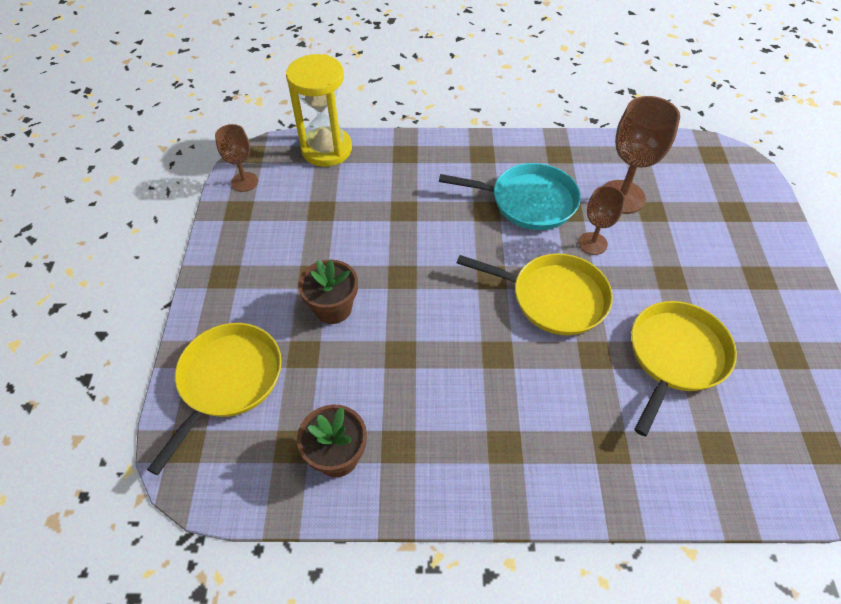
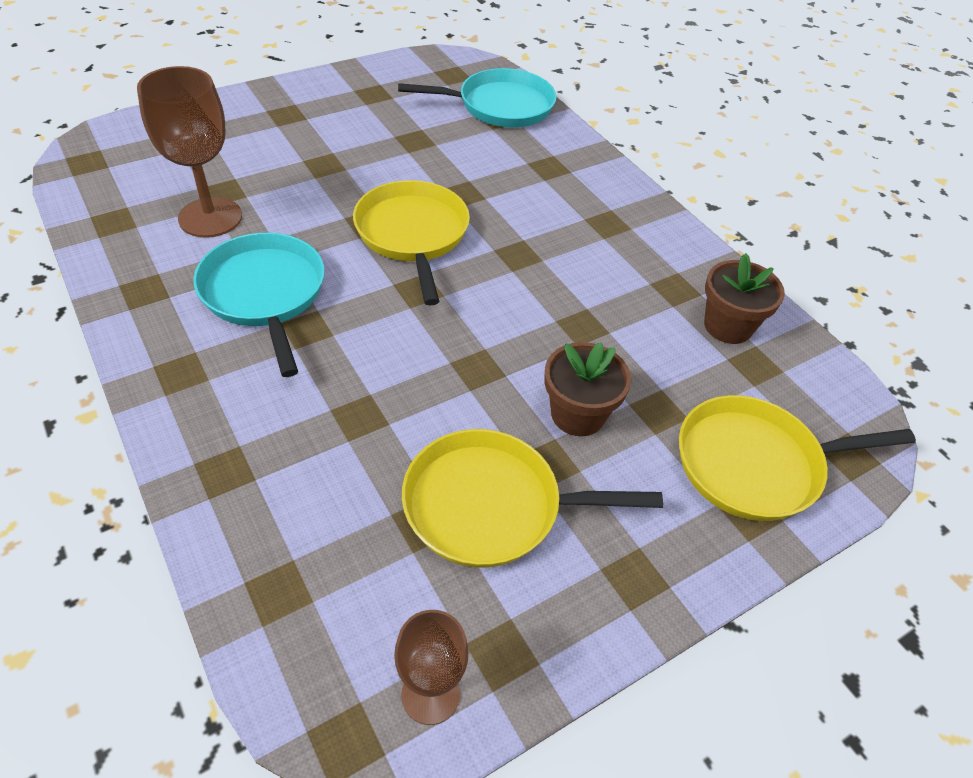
camera: 125 degrees left, 5 degrees down
yellow hourglass [286,54,352,167] -> none
brown goblet [578,186,625,255] -> none
yellow pan [631,301,737,436] -> yellow pan moved to [402,429,663,568]
none -> turquoise pan [398,68,557,128]

